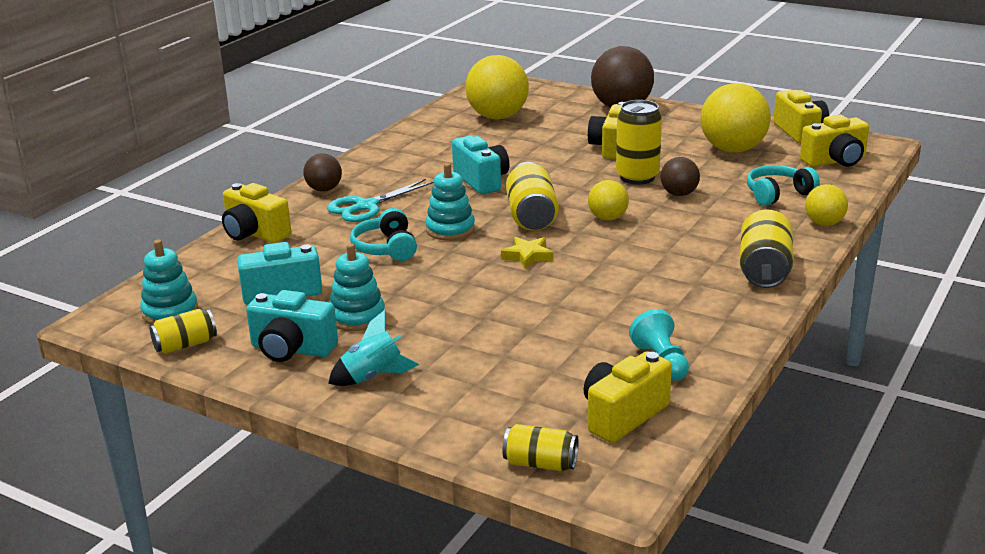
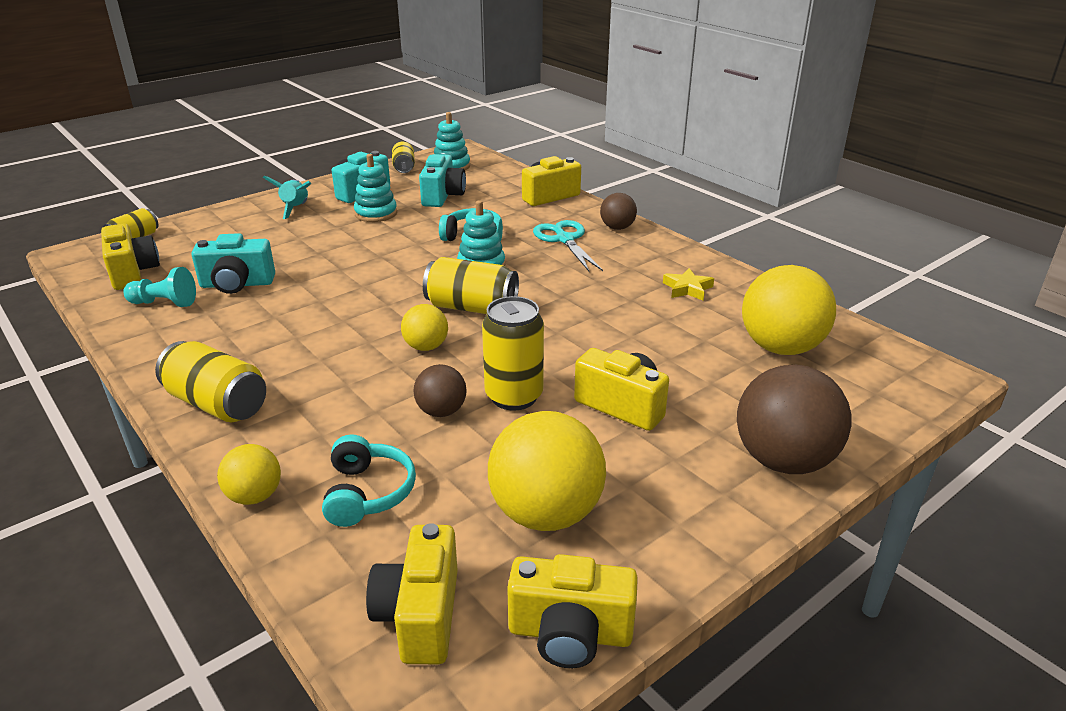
camera: 110 degrees right, 5 degrees up
turquoise camera [452,136,509,194] -> turquoise camera moved to [191,233,275,294]
yellow star [501,237,553,269] -> yellow star moved to [663,268,714,301]

